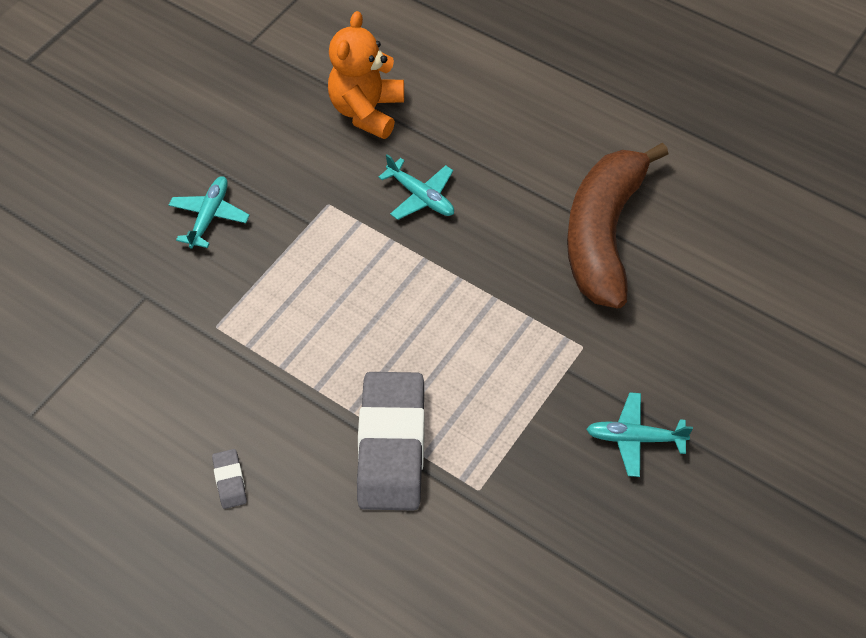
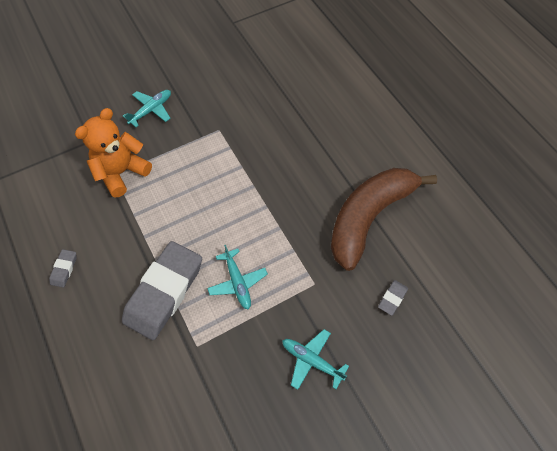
camera: 25 degrees right, 5 degrees up
orange teddy bear [328,11,404,139] -> orange teddy bear moved to [75,108,152,197]
turquoise plane [378,154,454,220] -> turquoise plane moved to [207,245,268,309]
none -> grey eraser [378,280,408,316]

